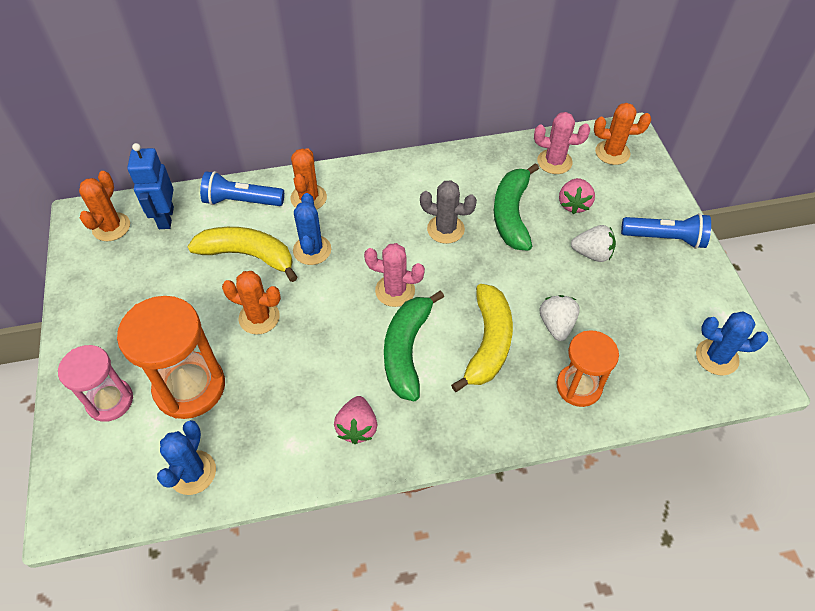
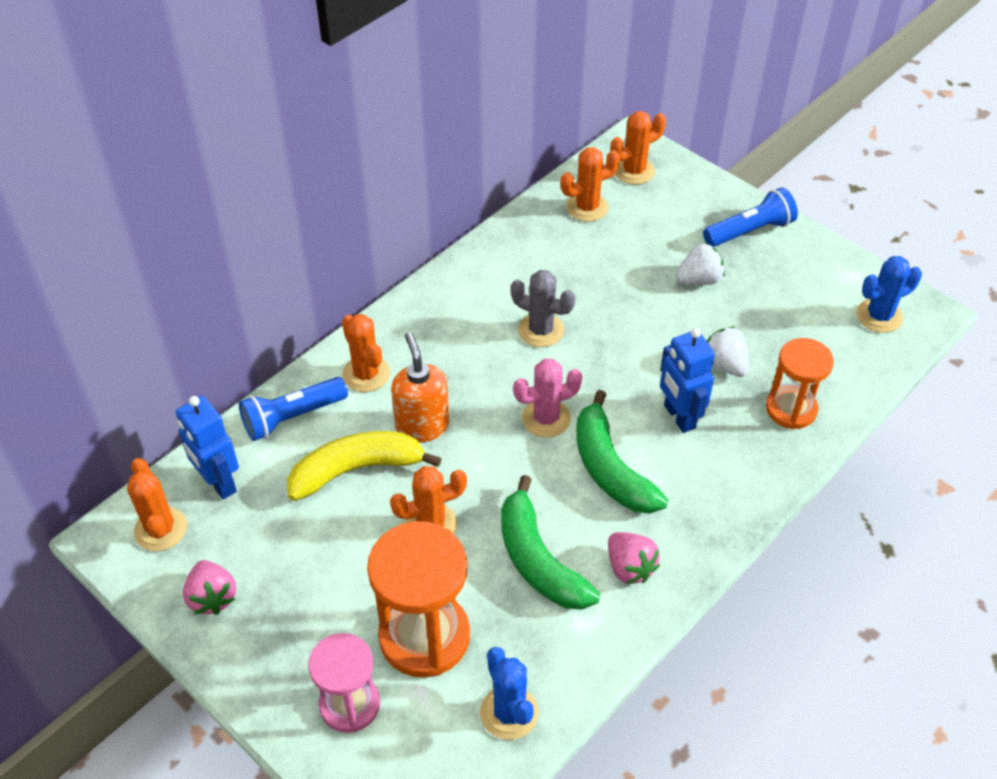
camera: 35 degrees left, 5 degrees down
blue cactus [293,193,331,265] -> orange soap dispenser [391,332,449,443]
grey cactus [420,180,477,244] -> grey cactus turned 45 degrees clockwise [511,270,575,347]
yellow banana [451,284,513,392] -> blue robot [660,328,715,433]
green banana [494,163,539,251] -> green banana moved to [501,475,600,610]
pink cactus [534,112,590,174] -> orange cactus [560,147,620,222]
pink strawberry [559,178,595,214] -> pink strawberry moved to [183,560,236,615]

